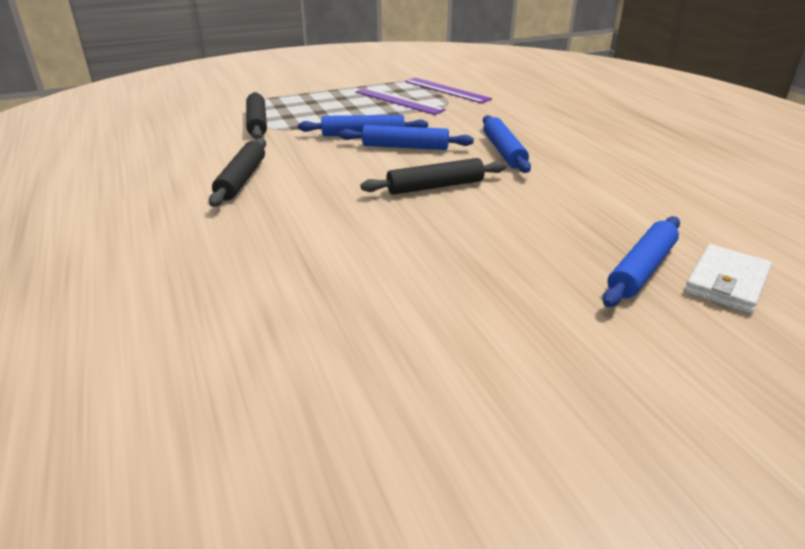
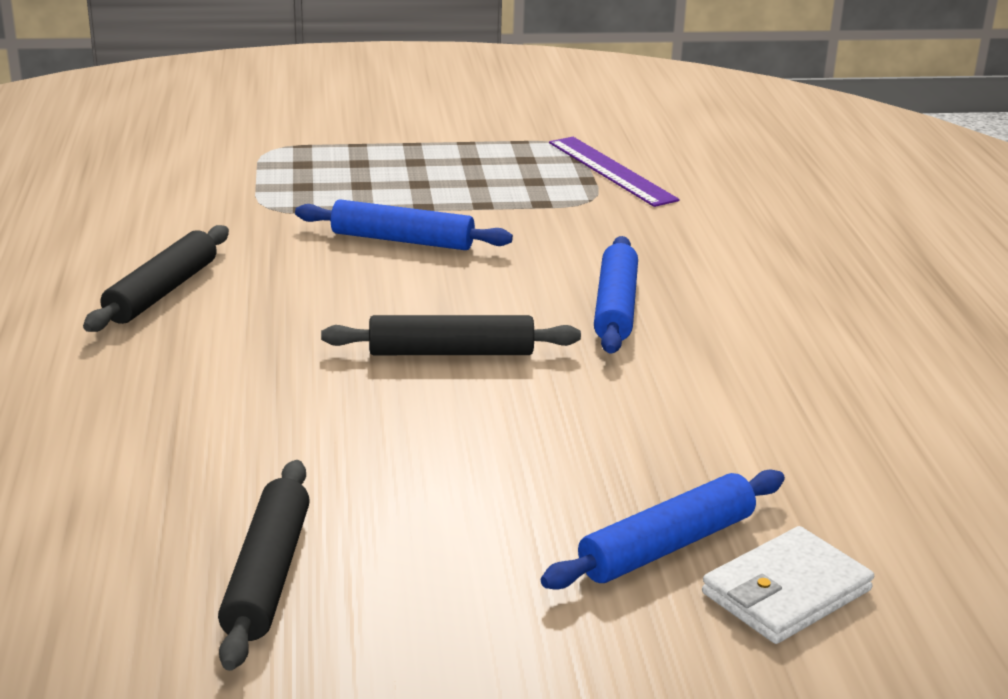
camera: 15 degrees right, 5 degrees down
black rolling pin [246,92,267,139] -> black rolling pin moved to [218,460,310,671]
blue rolling pin [339,125,474,150] -> none
purple ruler [356,88,446,115] -> none

